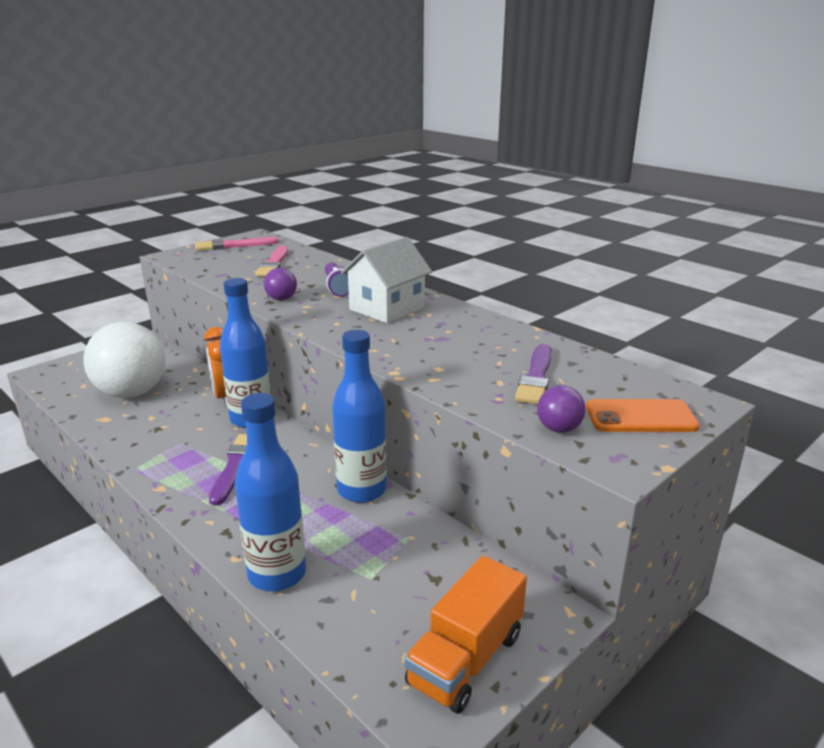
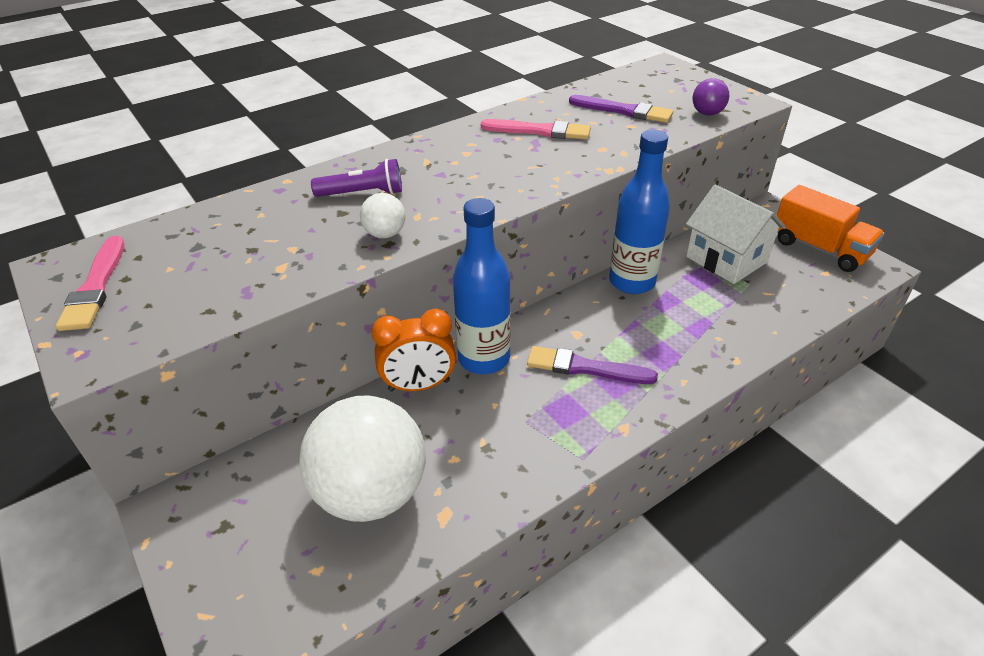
camera: 80 degrees left, 15 degrees up
blue bottle [235,393,306,591] -> none
pink brush [255,245,288,277] -> pink brush moved to [481,119,591,140]
purple ball [264,268,297,301] -> white ball [360,193,406,238]
white house [341,237,432,323] -> white house moved to [686,185,786,284]
orange phone [586,399,700,432] -> none

